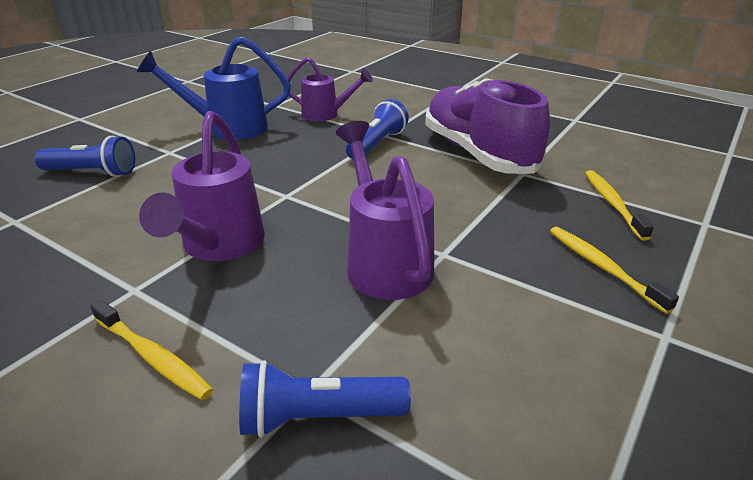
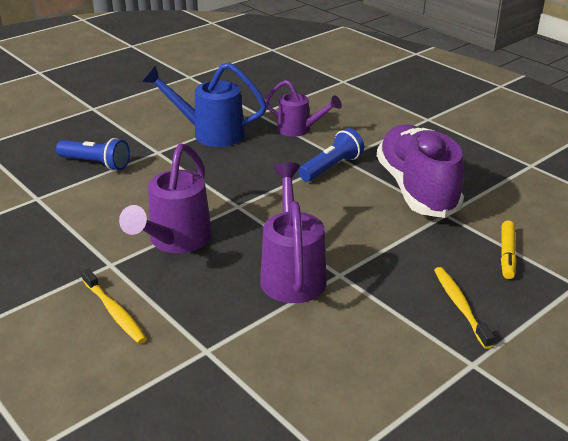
camera: 15 degrees right, 0 degrees up
blue flashlight [239,360,411,438] -> none
yellow toothbrush [585,170,654,241] -> yellow marker [501,221,517,279]

